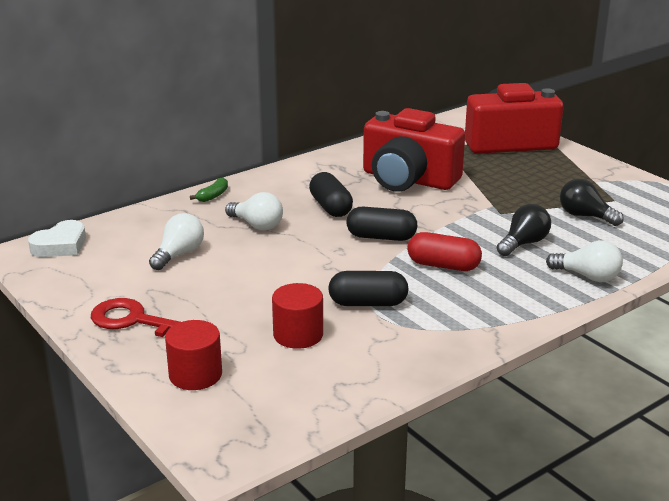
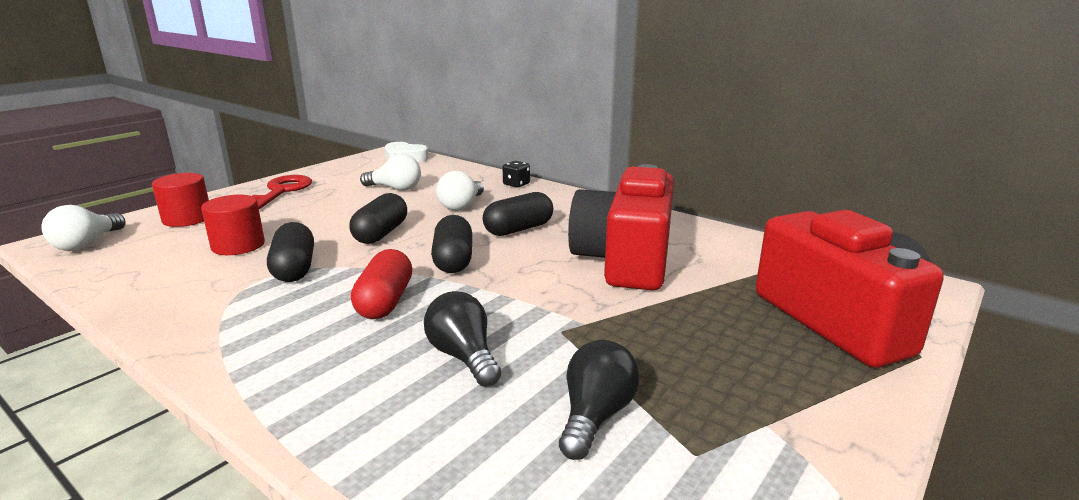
camera: 75 degrees right, 5 degrees down
green banana [190,177,228,202] -> black dice [502,161,530,187]
black light bulb [497,204,551,256] -> black light bulb turned 150 degrees counterclockwise [424,291,501,387]
white light bulb [546,240,623,282] -> white light bulb moved to [42,205,125,251]
none -> black capsule [349,193,407,244]

